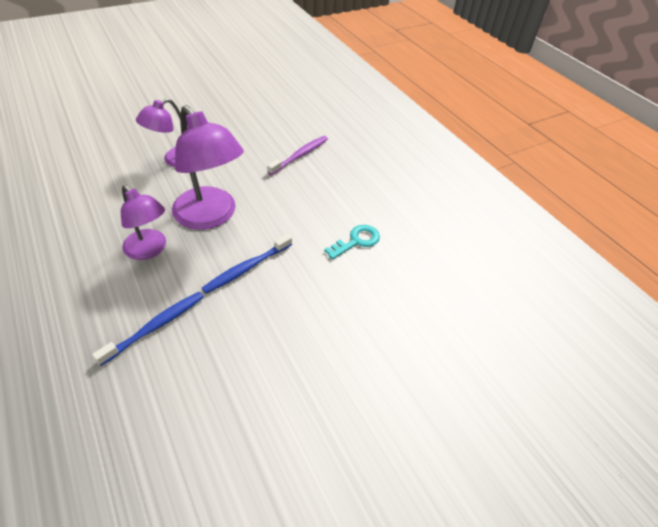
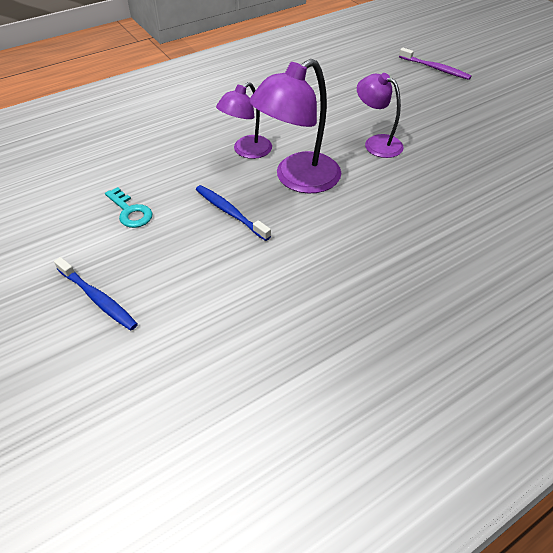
camera: 90 degrees right, 0 degrees up
blue toothbrush [92,292,204,366] -> blue toothbrush moved to [54,257,138,330]
purple toothbrush [267,136,328,175] -> purple toothbrush moved to [399,48,471,80]
turquoise key [324,225,380,260] -> turquoise key moved to [105,187,153,228]

